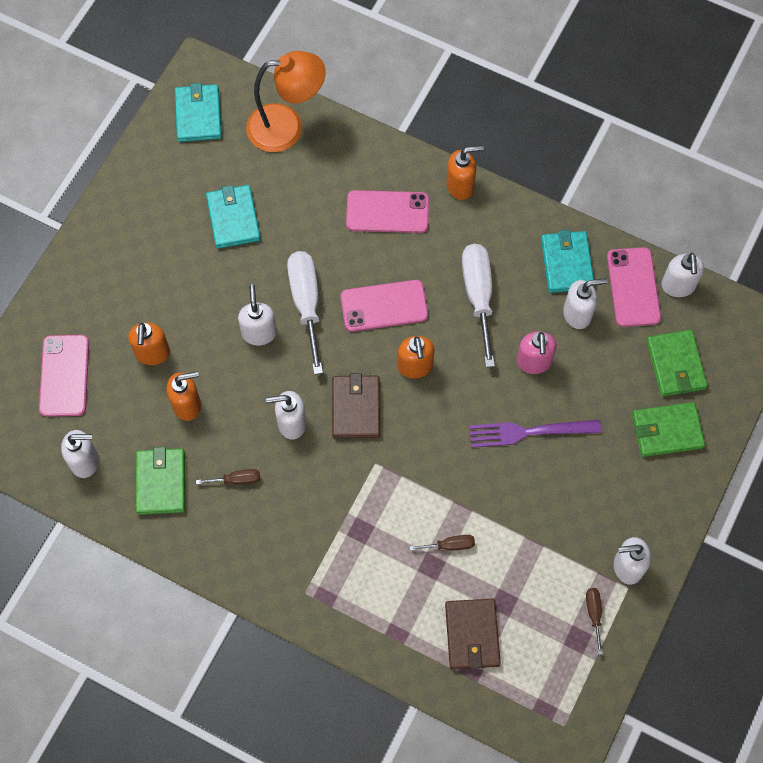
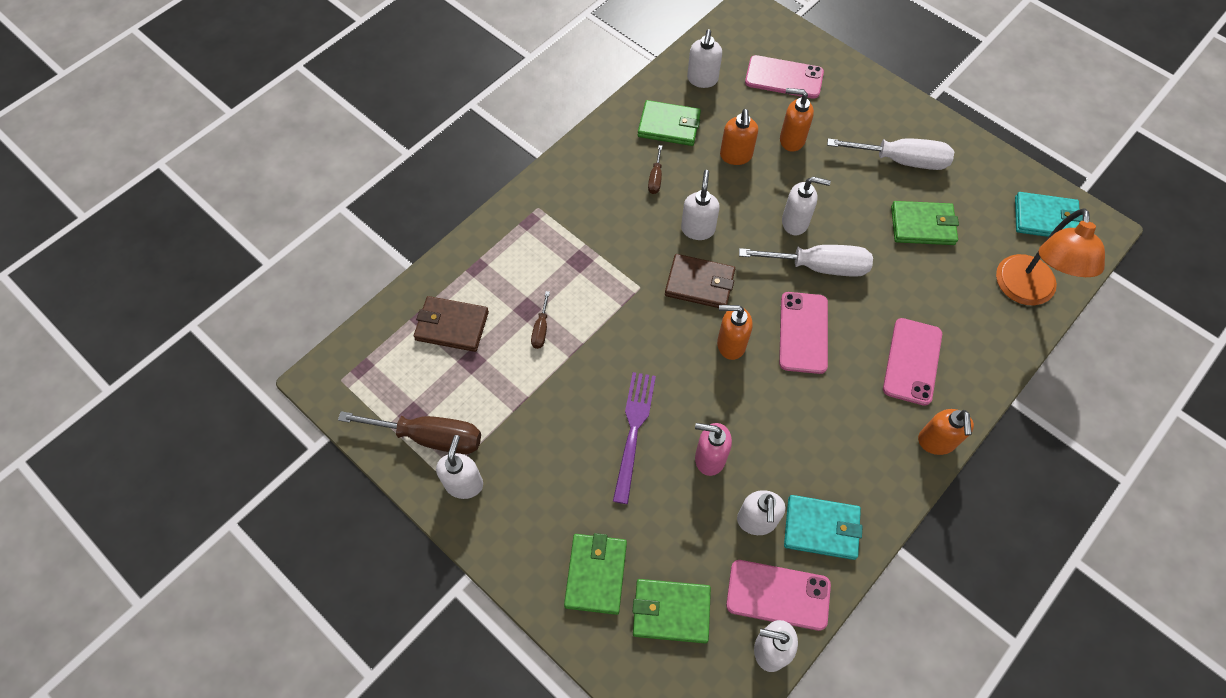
camera: 105 degrees right, 5 degrees down
turquoise wallet [206,185,261,249] -> green wallet [891,201,959,245]
white screwdriver [462,244,495,367] -> white screwdriver moved to [827,138,954,170]
brown screwdriver [586,588,603,655] -> brown screwdriver [338,411,481,454], size x2.13

